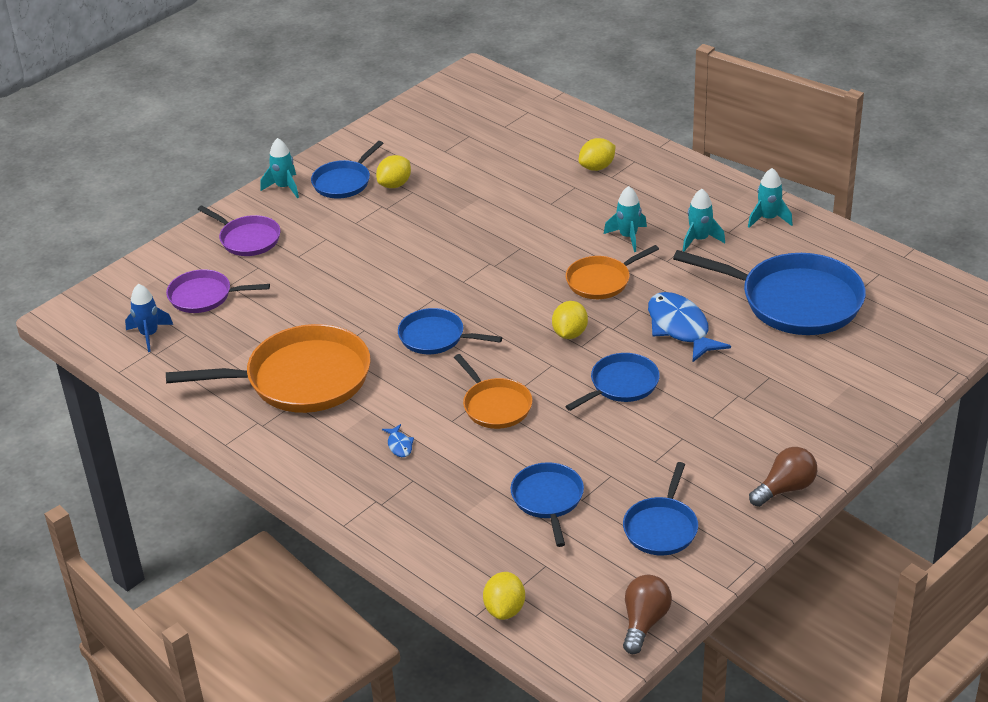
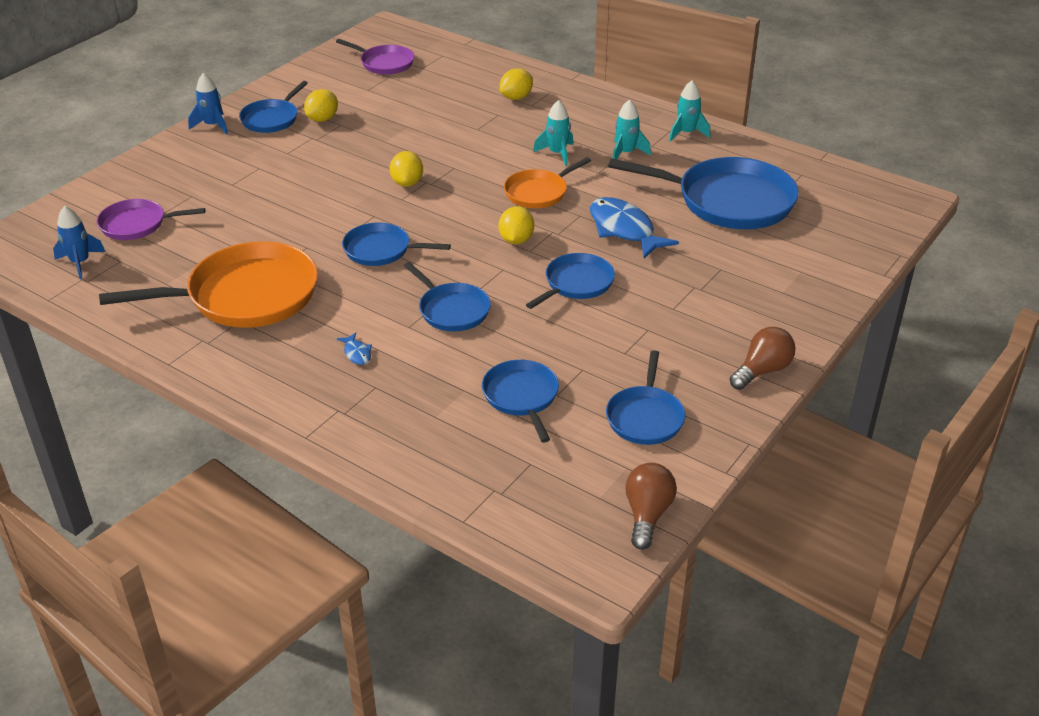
camera: 10 degrees left, 0 degrees up
purple pan [198,206,280,256] -> purple pan moved to [336,39,414,75]
turquoise rocket [261,138,299,198] -> blue rocket [188,73,228,135]
orange pan [454,354,533,429] -> blue pan [404,262,491,331]
yellow lemon [483,572,525,620] -> yellow lemon moved to [390,151,423,187]

